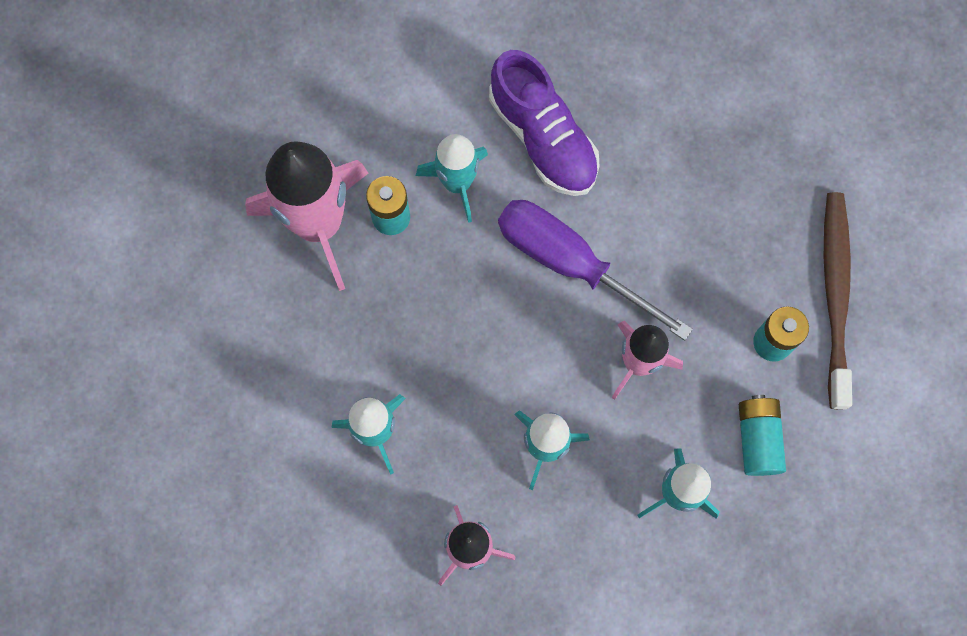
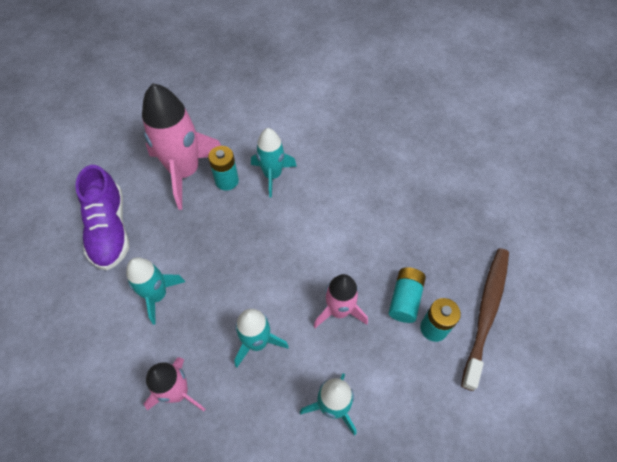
camera: 20 degrees right, 15 degrees down
purple shoe [489,50,599,196] -> purple shoe moved to [75,165,129,270]
purple screwdriver [498,200,693,341] -> none
turquoise battery [739,395,786,476] -> turquoise battery moved to [388,267,426,323]

